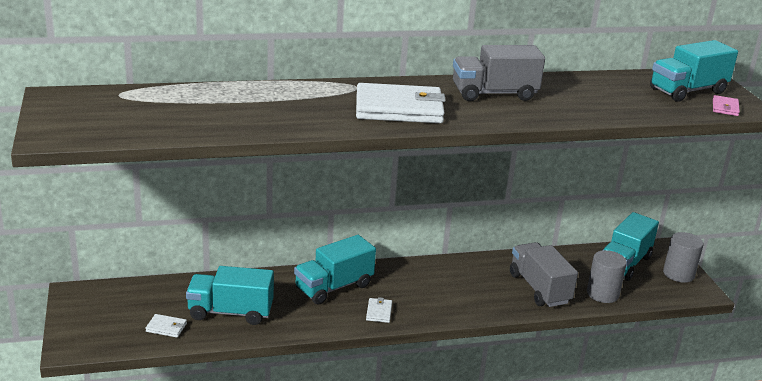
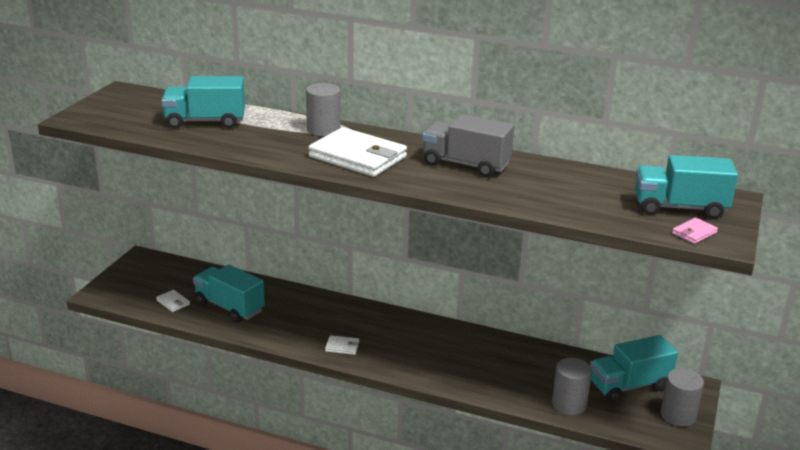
camera: 35 degrees right, 0 degrees up
turquoise truck [294,235,376,305] -> turquoise truck moved to [161,76,245,128]
white wallet [366,297,392,323] -> white wallet turned 60 degrees clockwise [325,335,360,355]
grey truck [510,242,578,307] -> none
none -> grey cylinder [306,83,341,136]

